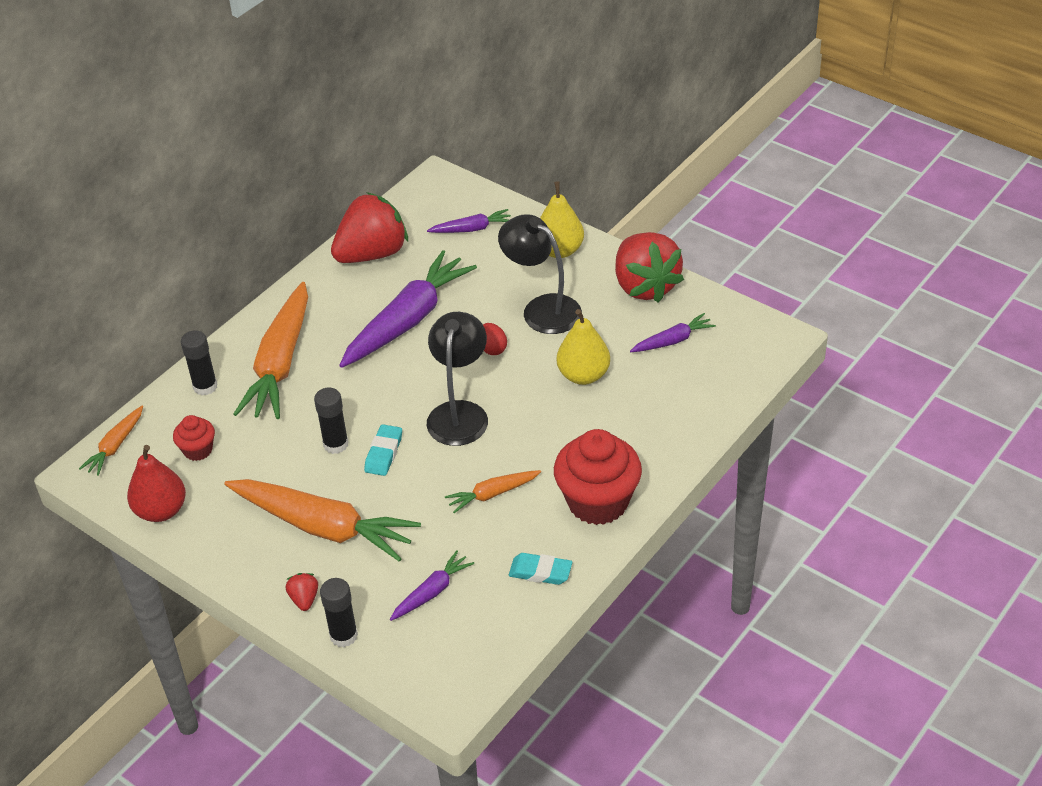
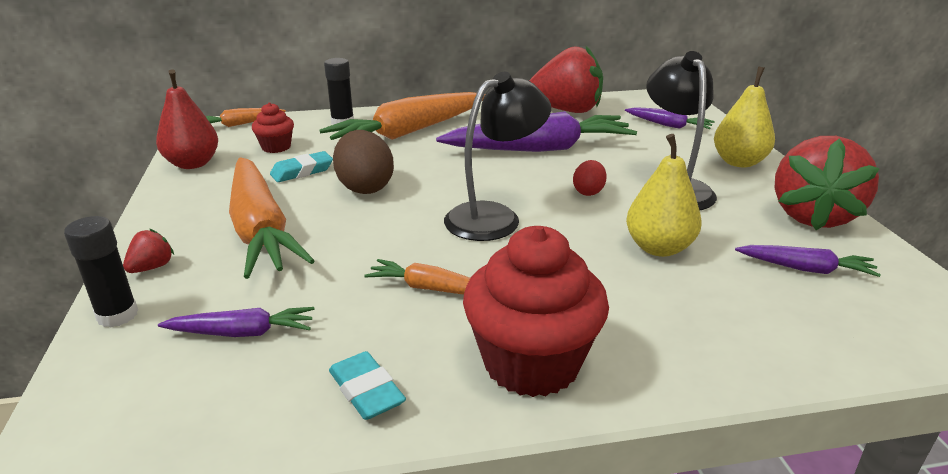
camera: 40 degrees right, 15 degrees down
black glue stick [314,387,349,454] -> brown egg [333,130,394,194]
turquoise eraser [364,424,402,476] -> turquoise eraser moved to [270,151,333,182]

